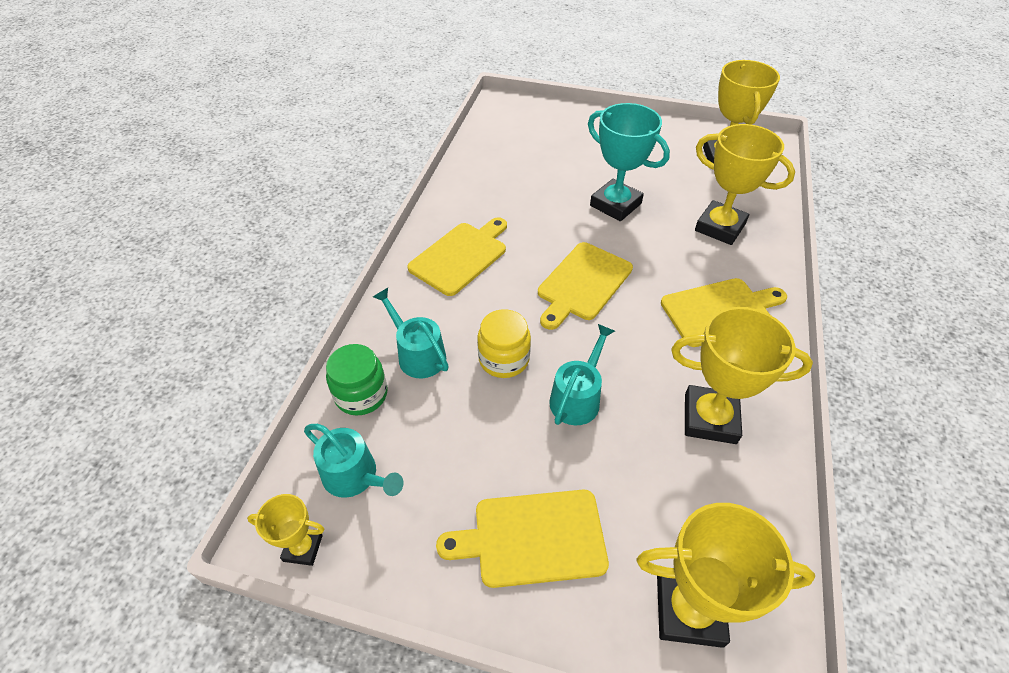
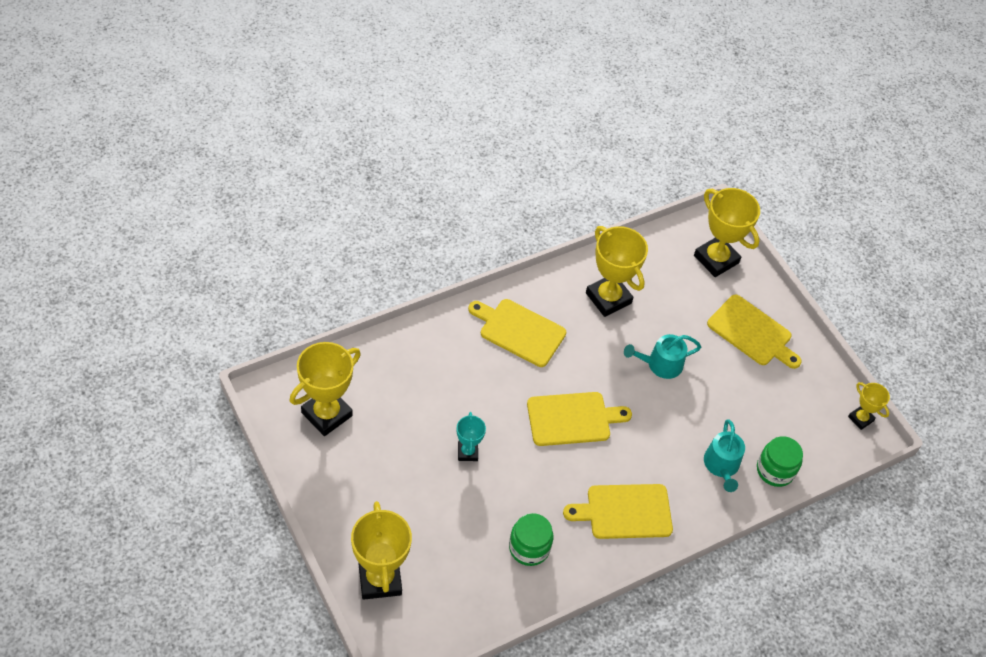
camera: 140 degrees left, 5 degrees up
turquoise watering can [304,424,404,498] -> none
yellow jar [477,309,531,378] -> none
turquoise trophy [588,103,670,221] -> turquoise trophy [456,412,486,461], size x0.53
yellow trophy [695,124,795,245] -> yellow trophy moved to [351,501,412,600]
none -> green jar [509,513,553,566]

